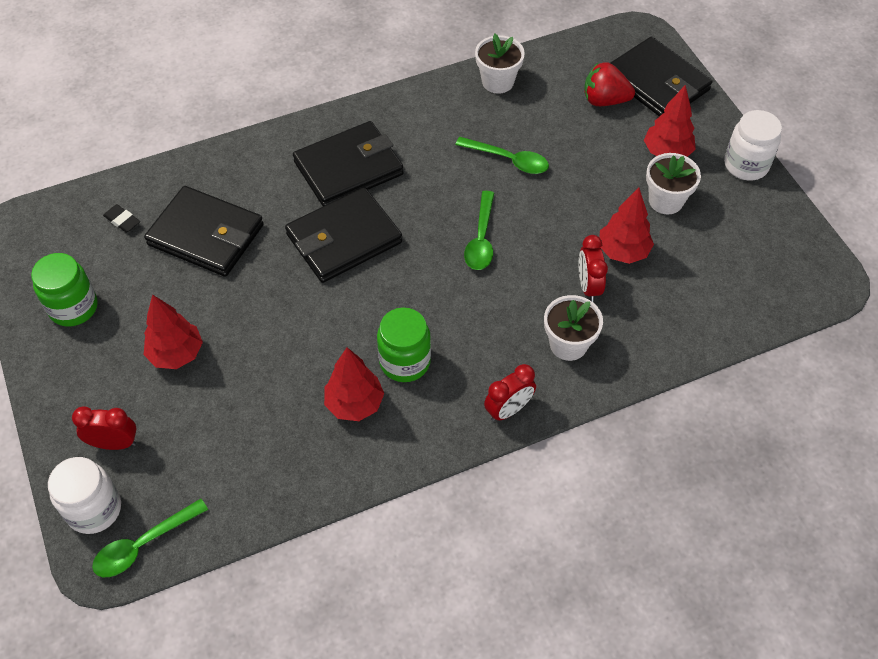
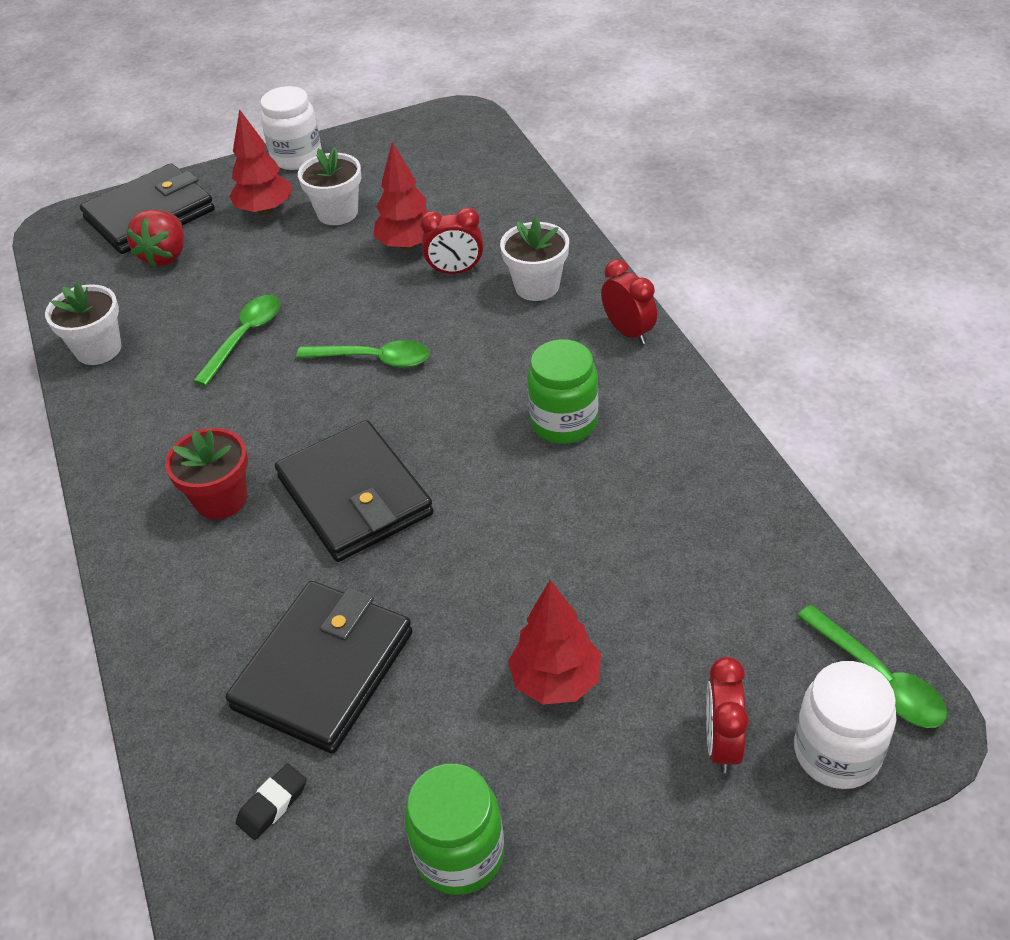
camera: 85 degrees left, 10 degrees down
black wallet [293,121,404,206] -> red flower pot [165,428,248,520]
red tree [324,348,384,421] -> none

